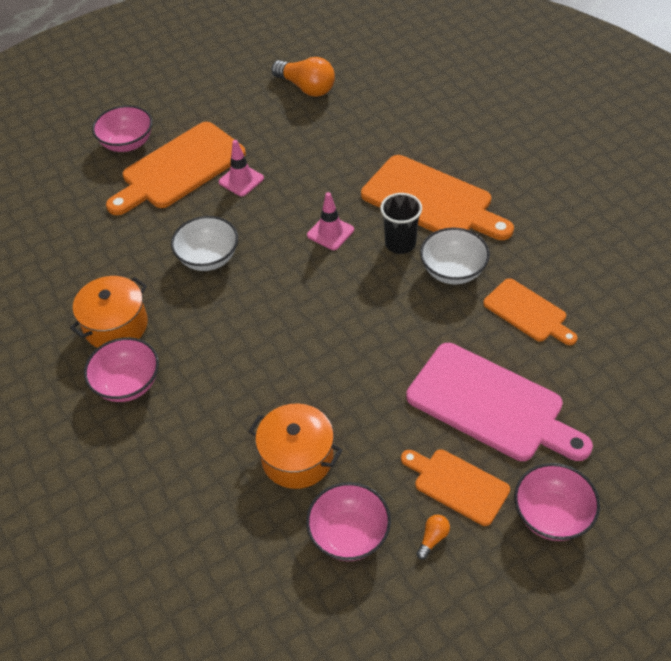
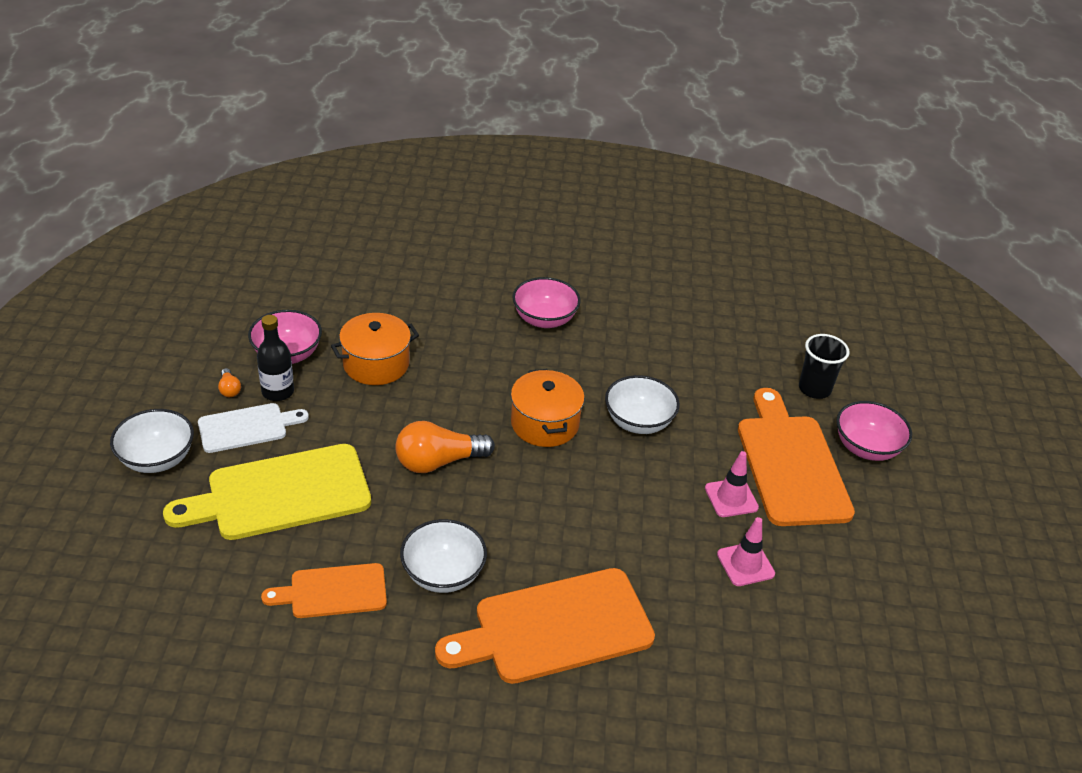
camera: 120 degrees right, 10 degrees down
orange pot [70,276,148,348] -> orange pot moved to [511,369,585,447]
orange light bulb [271,57,335,97] -> orange light bulb moved to [395,421,495,473]
pink traffic cone [307,192,354,250] -> pink traffic cone moved to [717,517,775,586]
black cup [380,193,422,254] -> black cup moved to [799,334,849,399]
orange cutting board [401,449,510,526] -> white cutting board [198,403,309,453]
pink cutting board [406,343,593,461] -> yellow cutting board [163,444,371,540]
pink bowl [514,463,600,541] -> white bowl [110,409,194,473]
none -> black bottle [257,315,294,401]

